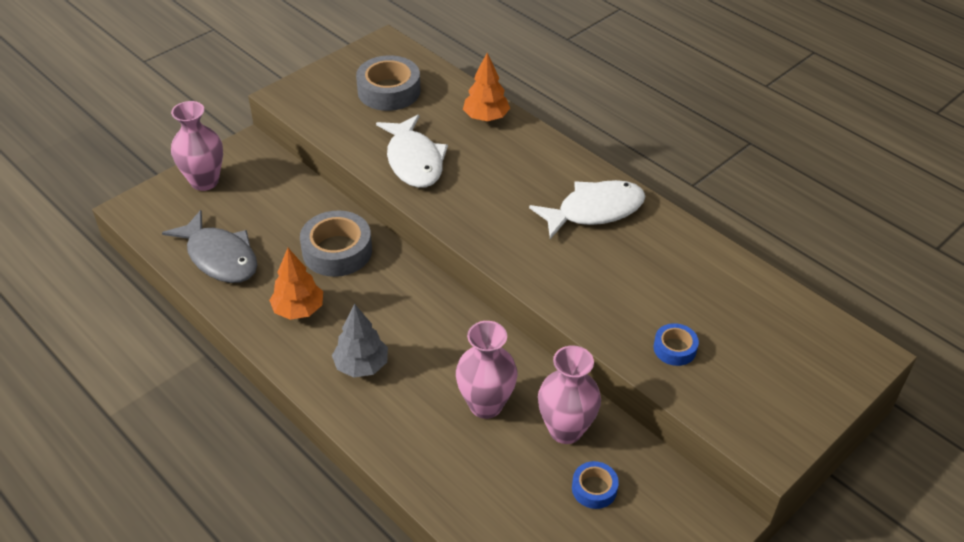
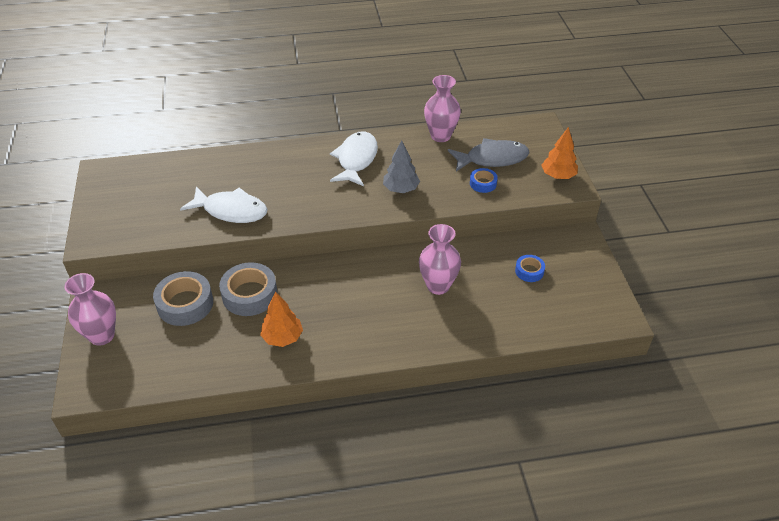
camera: 55 degrees left, 0 degrees up
grey fish [162,210,257,283] -> grey fish moved to [448,138,529,172]
grey tree [332,304,388,378] -> grey tree moved to [383,141,420,193]
grey tape [356,55,421,111] -> grey tape moved to [153,271,213,326]
orange tree [463,53,510,121] -> orange tree moved to [541,127,578,179]
pink vase [538,345,601,444] -> pink vase moved to [424,75,461,142]

